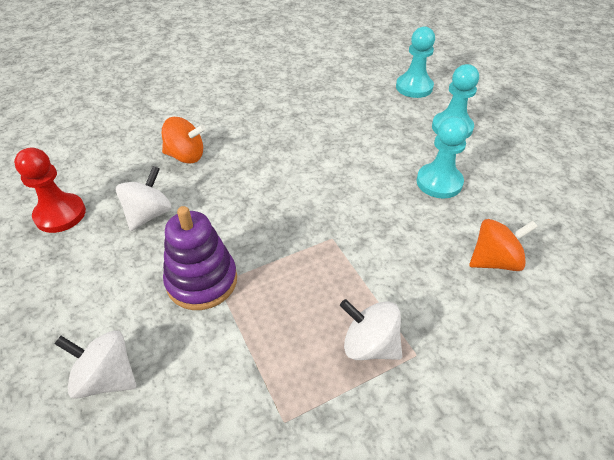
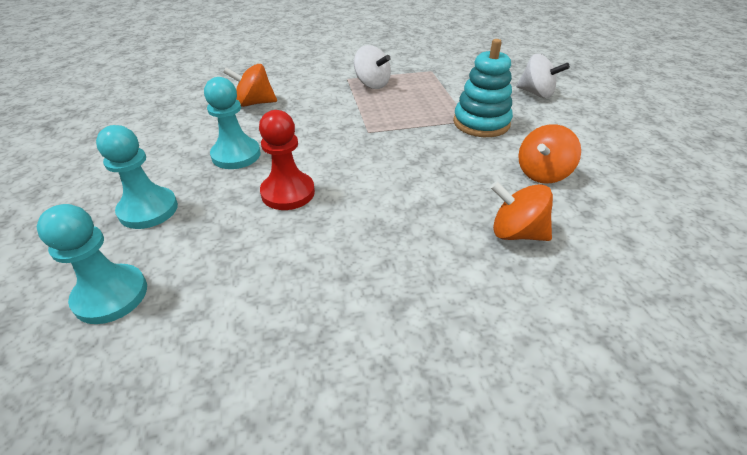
camera: 165 degrees left, 5 degrees down
red pawn [14,147,86,233] -> red pawn moved to [259,110,315,210]
white spinning top [116,166,171,231] -> orange spinning top [518,124,581,184]
purple stacking toy [163,206,237,310] -> turquoise stacking toy [453,39,513,137]

